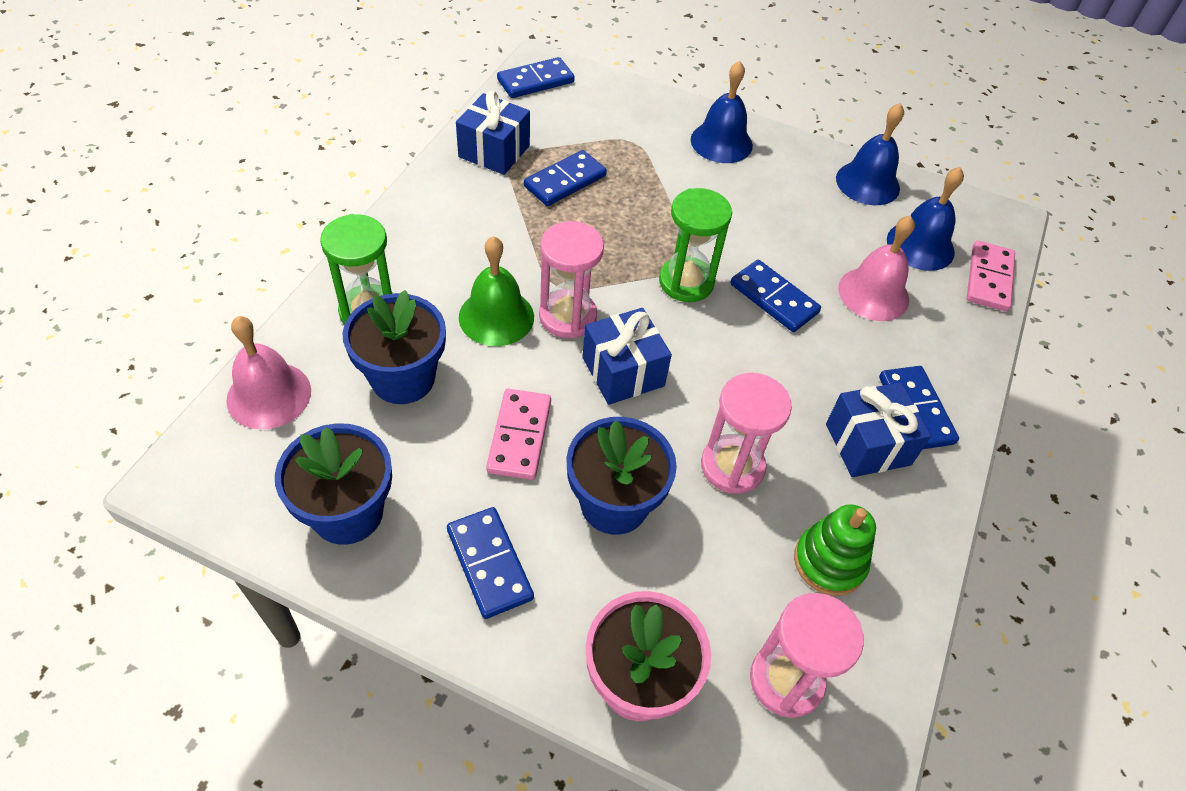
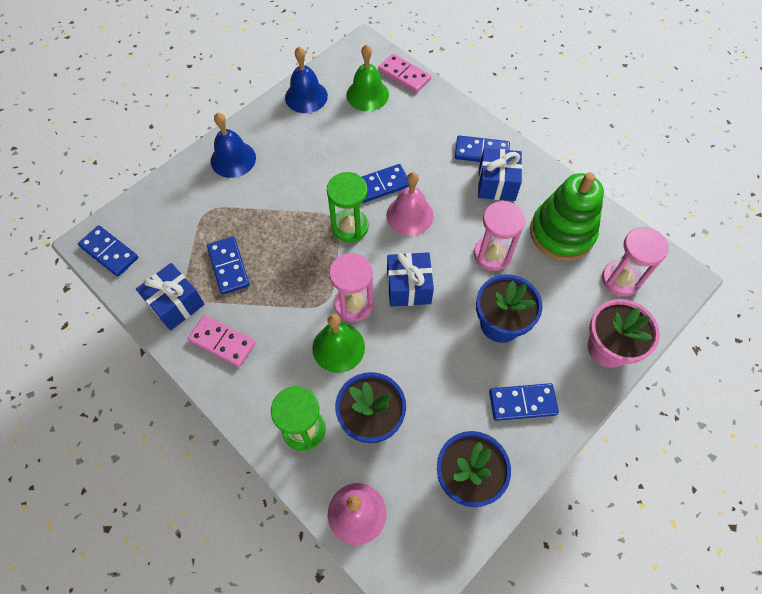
camera: 65 degrees left, 10 degrees up
pink domino [486,389,551,480] -> pink domino moved to [188,315,256,367]
blue domino [497,57,575,98] -> blue domino turned 45 degrees counterclockwise [78,225,138,277]
green stacking toy [794,504,876,596] -> green stacking toy [530,172,604,261], size x1.64
pink bell [838,216,915,321] -> pink bell moved to [386,172,434,236]
blue bell [887,167,964,271] -> green bell [347,44,389,111]

